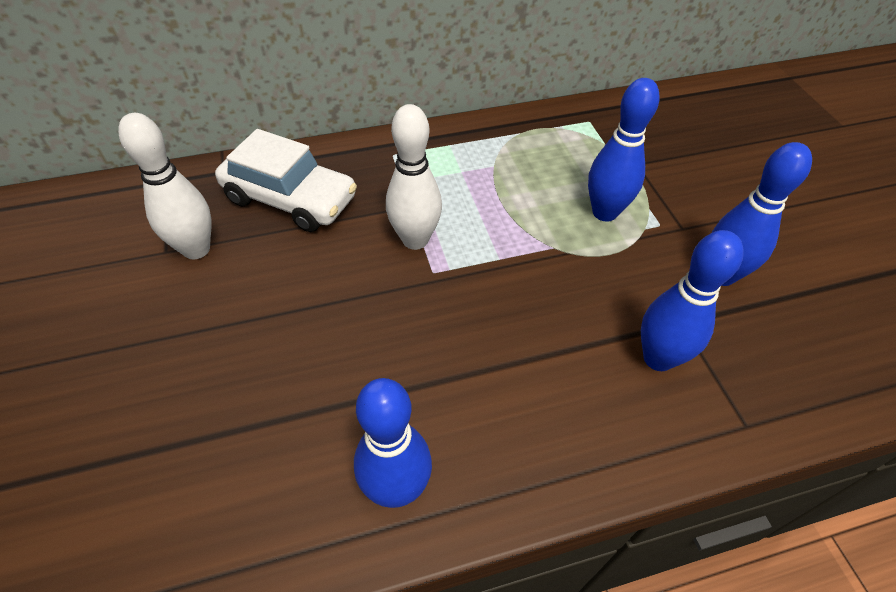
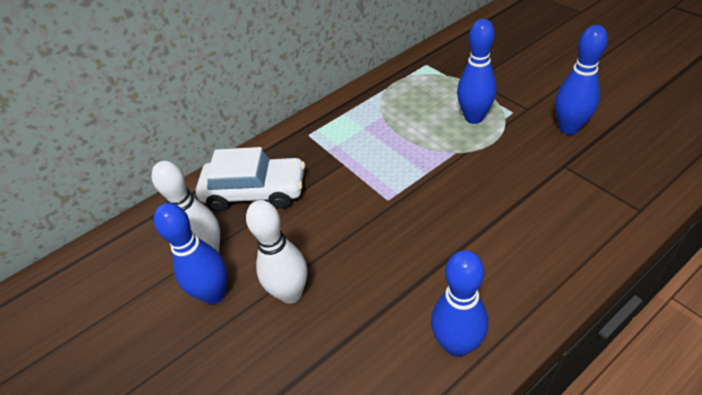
camera: 15 degrees left, 5 degrees down
white bowling pin [386,104,442,250] -> white bowling pin moved to [246,200,307,304]
blue bowling pin [641,230,744,371] -> blue bowling pin moved to [154,203,227,304]

